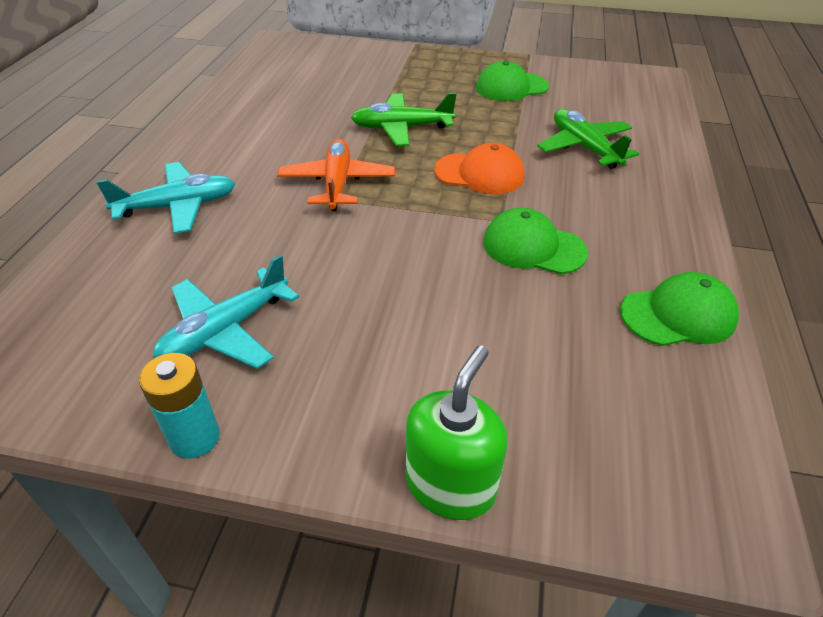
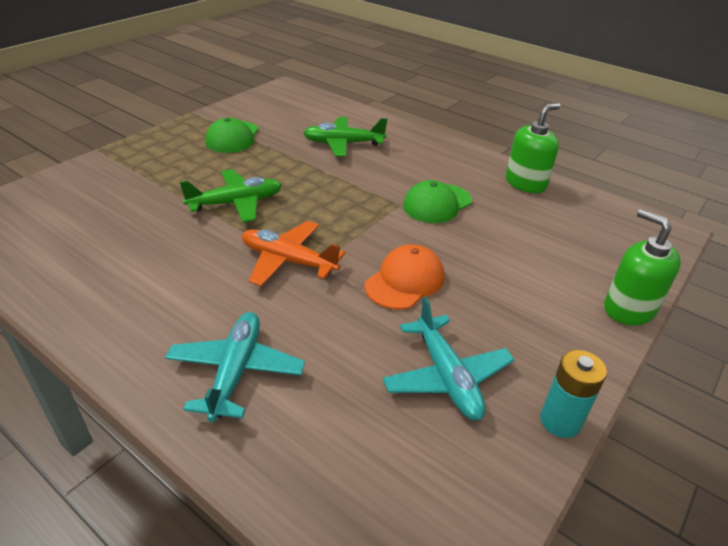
camera: 65 degrees left, 5 degrees down
green plane [351,93,456,146] -> green plane turned 135 degrees counterclockwise [180,169,282,222]
orange cap [434,143,524,194] -> orange cap moved to [365,244,444,310]
green cap [620,272,739,346] -> green soap dispenser [506,103,561,193]

